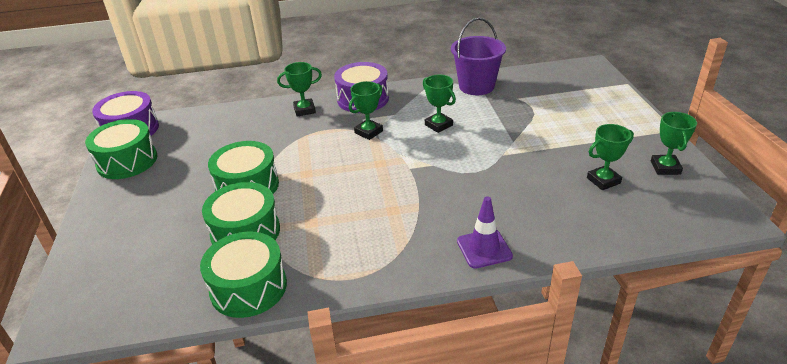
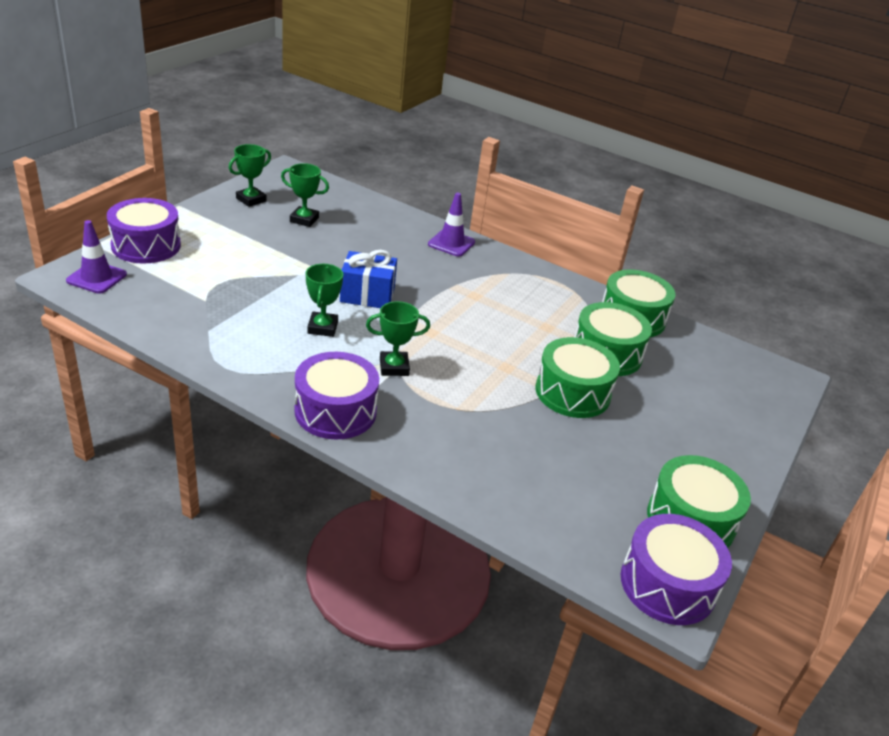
camera: 145 degrees left, 0 degrees up
green trophy [277,62,322,117] -> none
purple bucket [451,18,506,95] -> none
none -> purple traffic cone [66,220,127,294]
none -> purple drum [107,198,181,264]
none -> blue gift [340,250,397,308]

